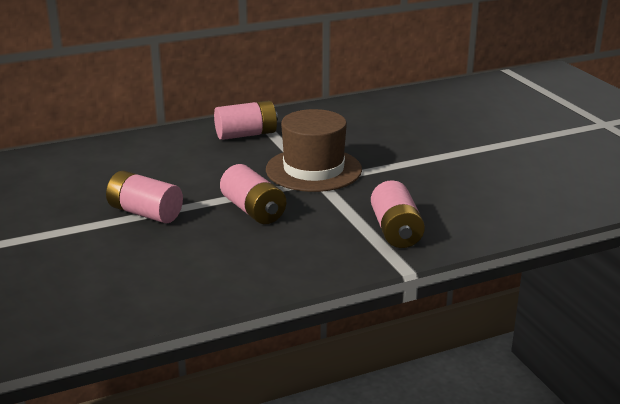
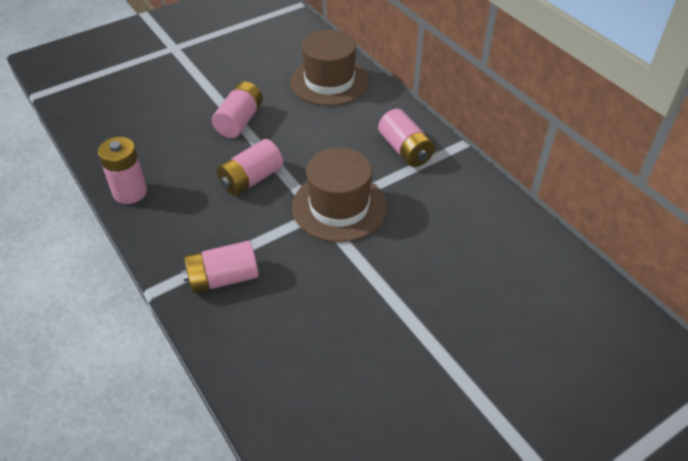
camera: 80 degrees right, 20 degrees up
none -> pink battery [98,137,147,204]
none -> brown hat [290,29,369,106]

